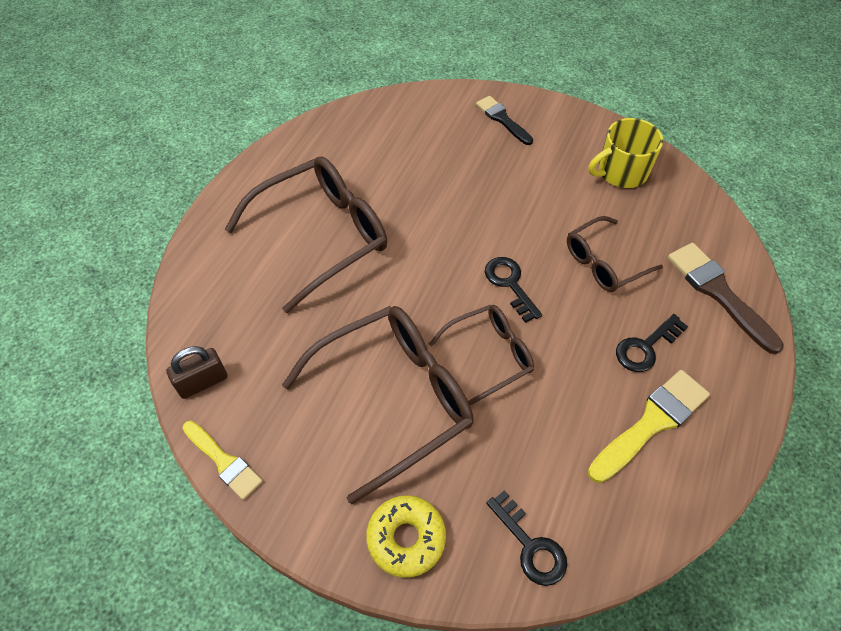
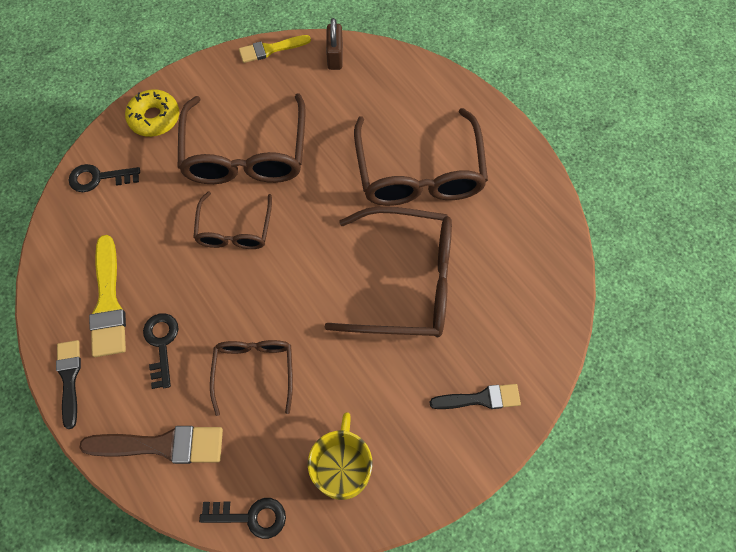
camera: 120 degrees right, 10 degrees up
black key [485,257,542,323] -> black key moved to [199,498,286,539]
none -> black brush [56,340,81,429]
none -> brown glasses [325,206,452,337]

